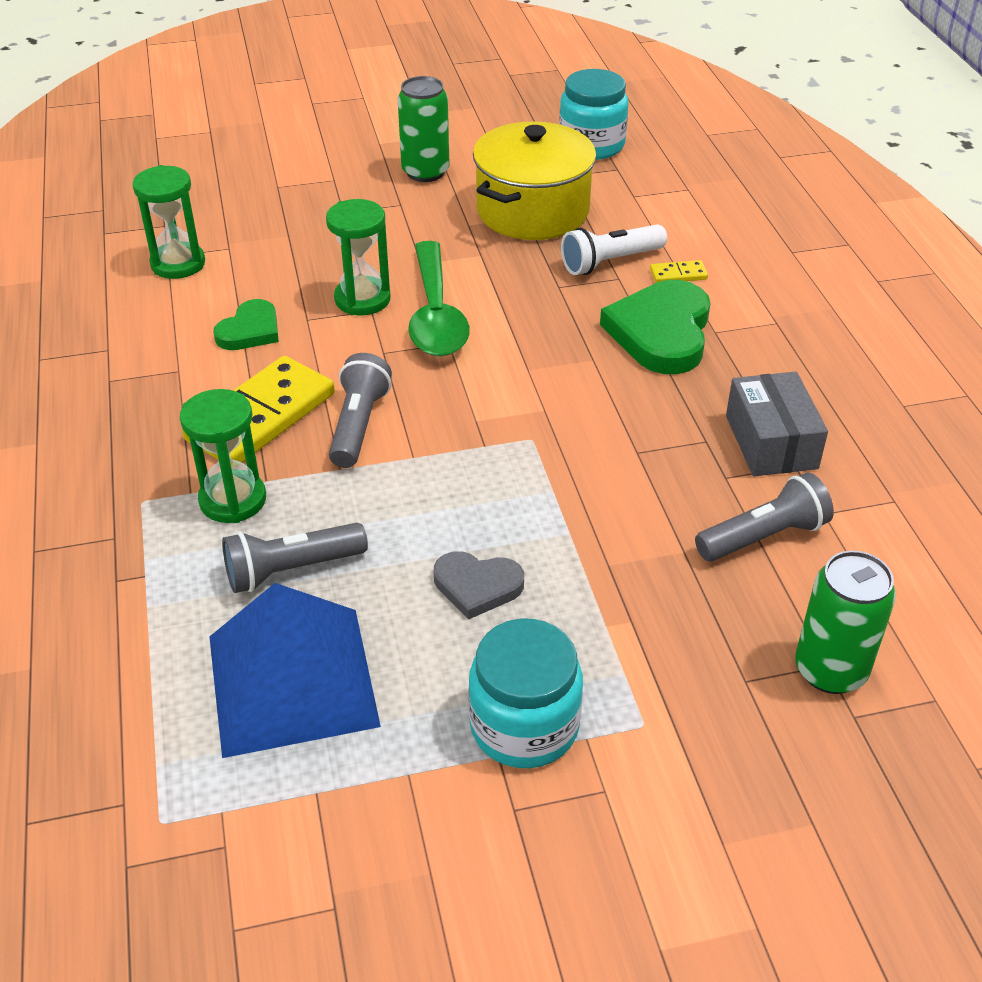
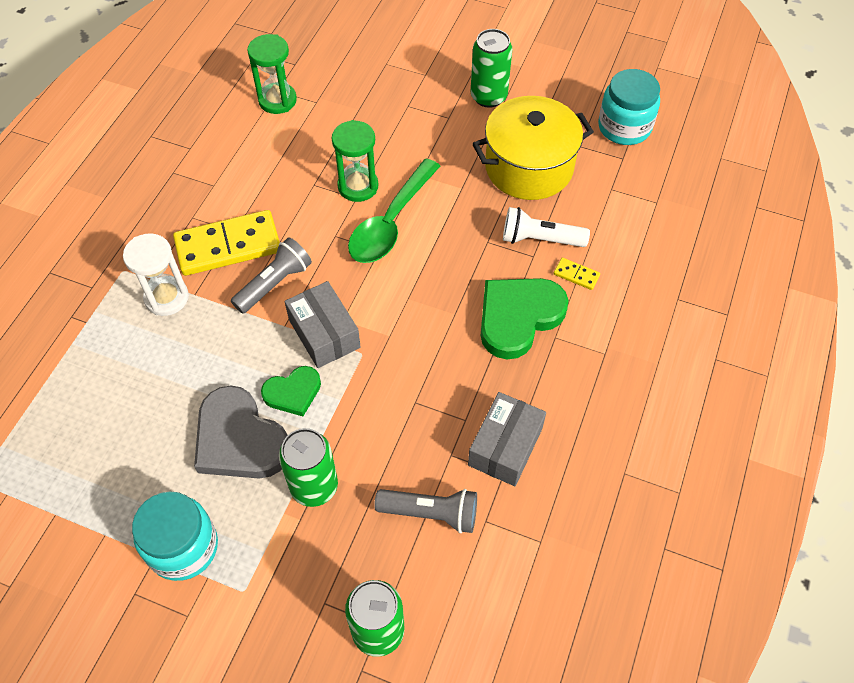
camera: 35 degrees right, 15 degrees up
green hourglass [180,389,266,523] -> white hourglass [123,234,189,316]
blue pyramid [209,583,381,758] -> none
green heart [213,299,279,350] -> green heart moved to [261,366,321,416]
grey flashlight [222,523,368,593] -> none
grey heart [434,551,524,620] -> grey heart [194,385,288,479], size x1.74
none -> green can [279,428,338,507]
none -> grey box [284,281,361,368]

